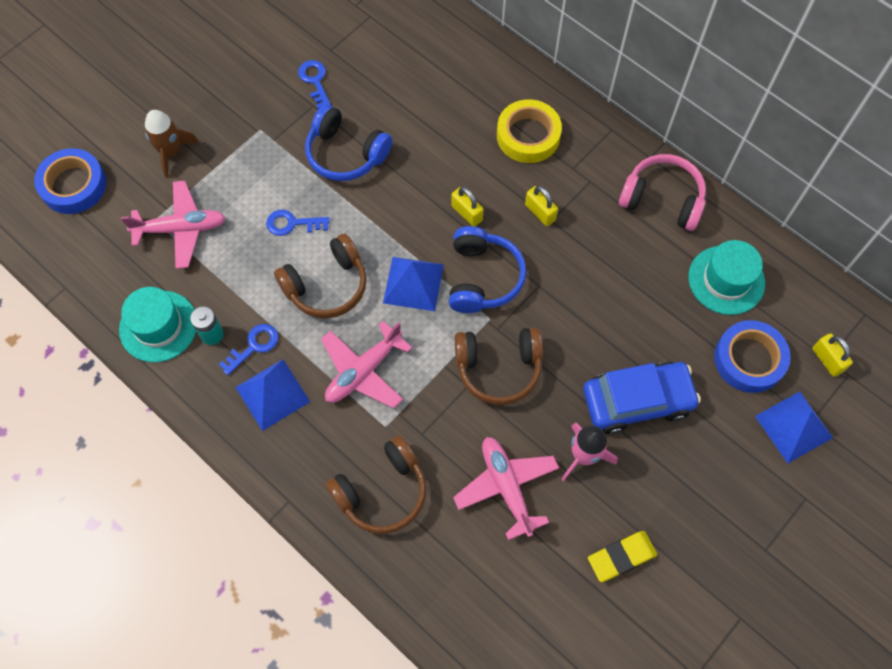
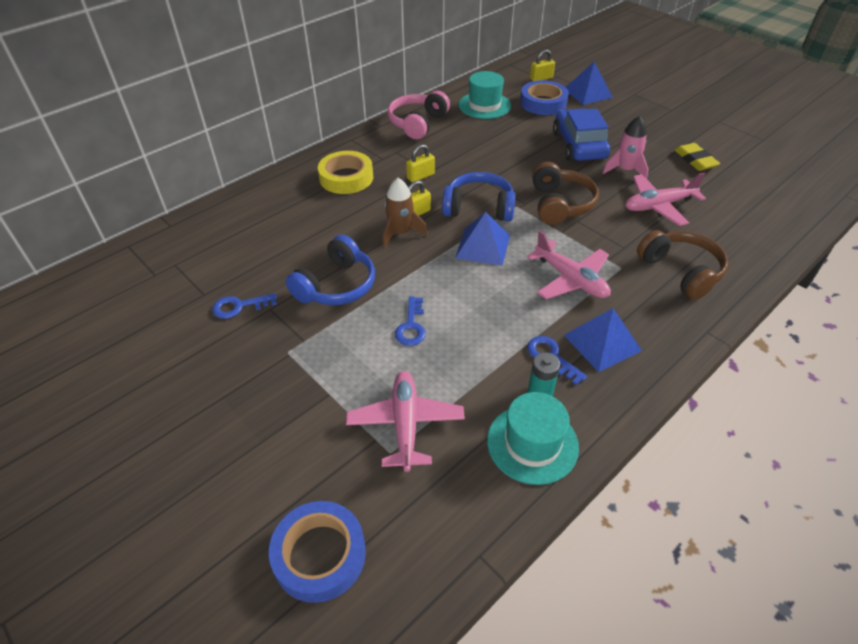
camera: 85 degrees left, 20 degrees down
brown rocket [145,110,199,178] -> brown rocket moved to [383,178,428,248]
brown headphones [274,234,367,318] -> none

